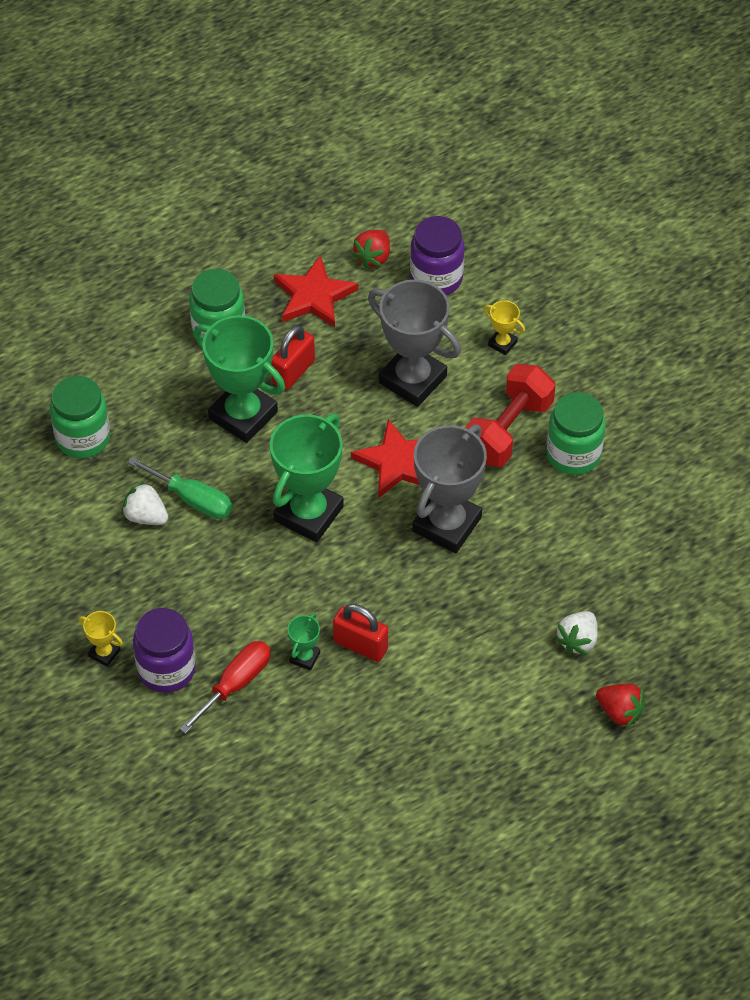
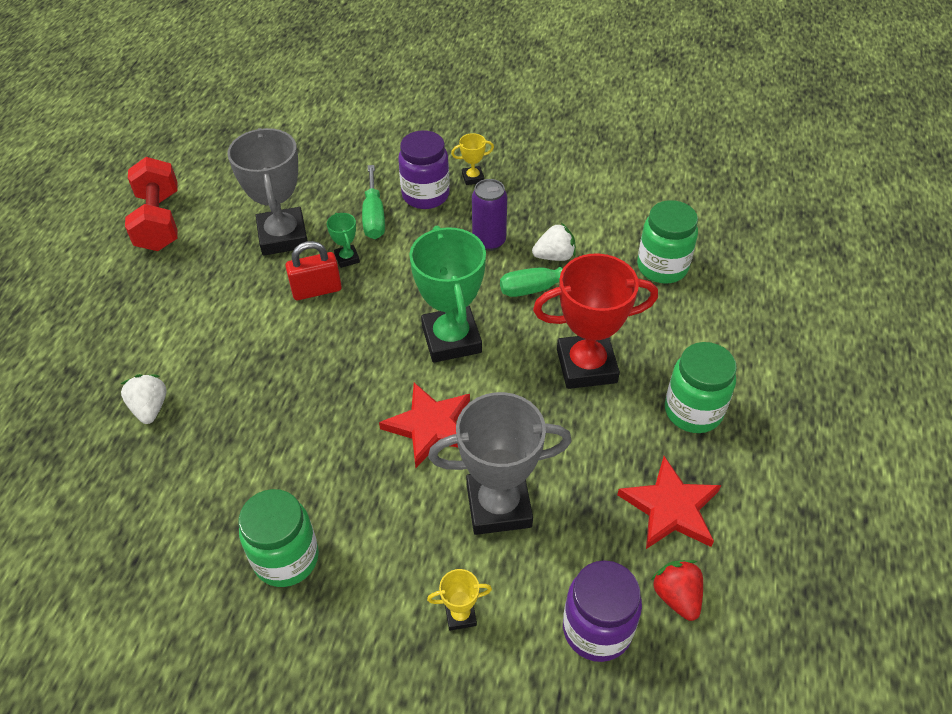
camera: 135 degrees right, 5 degrees down
red screwdriver [179,641,271,734] -> green screwdriver [362,165,385,239]
green trophy [194,315,285,443] -> red trophy [533,254,658,389]
red padlock [271,325,315,390] -> none
grey trophy [412,425,487,553] -> grey trophy moved to [227,128,307,256]
red dumbbell [465,364,556,467] -> red dumbbell moved to [125,157,178,251]
red strawberry [596,684,646,728] -> none
none -> purple can [472,179,507,251]

